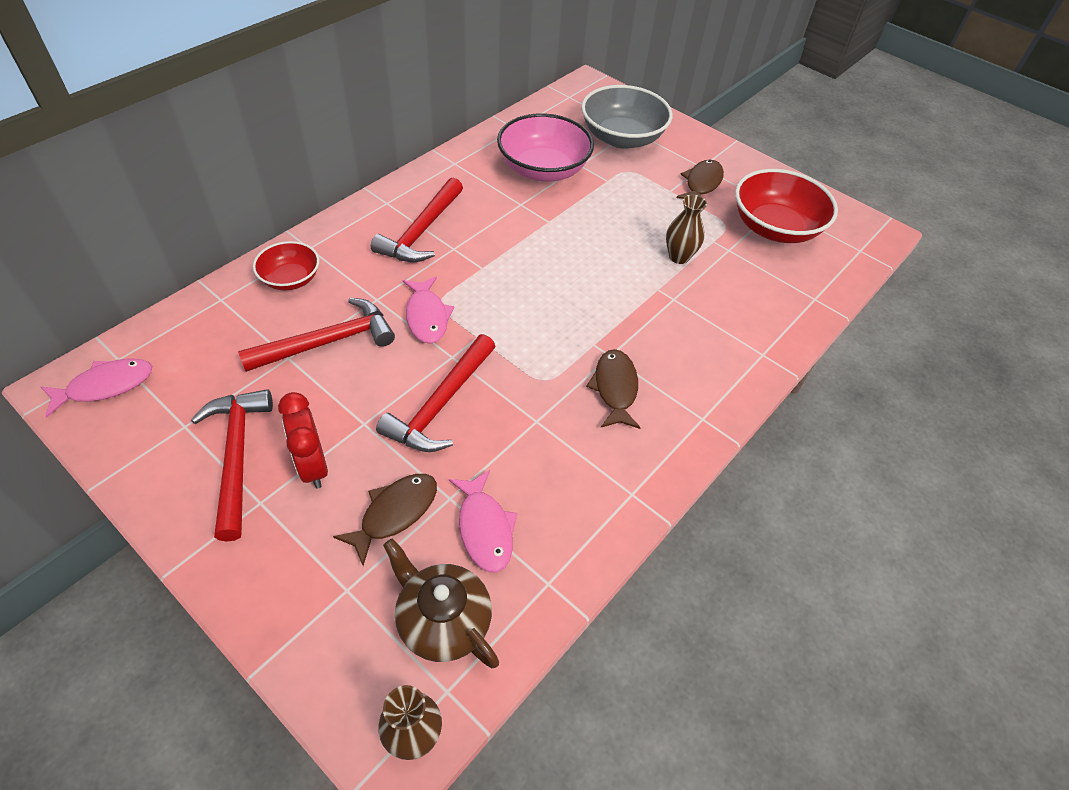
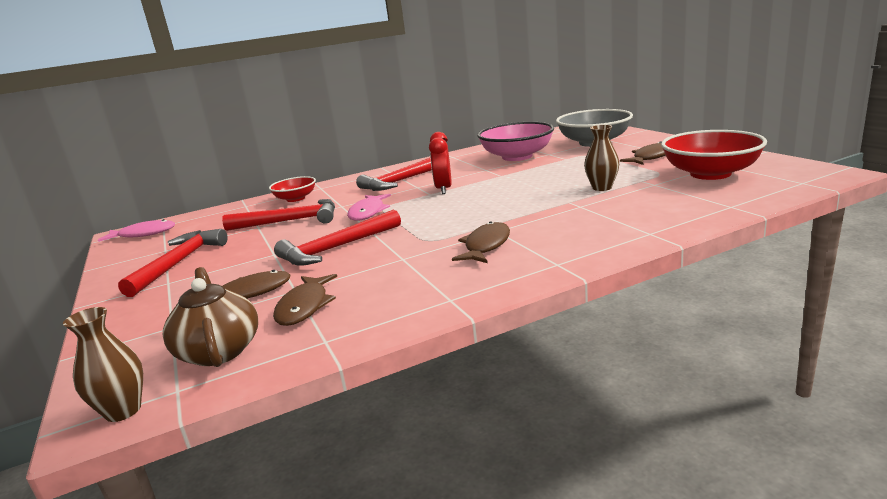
camera: 30 degrees right, 30 degrees down
red clock [278,392,328,489] -> red clock moved to [429,132,452,194]
pink fish [449,470,518,573] -> brown fish [273,274,337,326]

